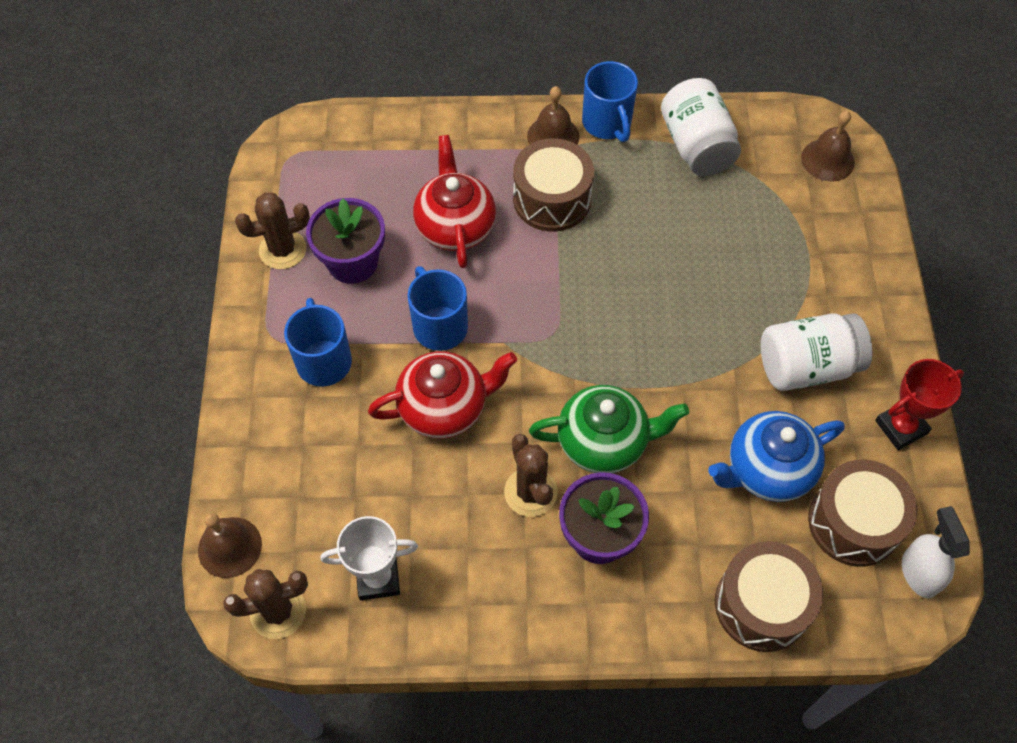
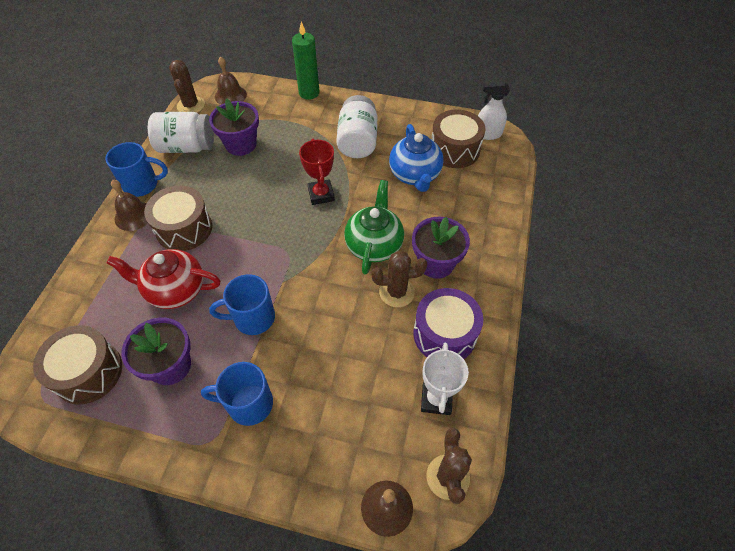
camera: 75 degrees left, 5 degrees down
brown cactus [235,193,310,269] -> brown cactus moved to [169,60,205,113]
red teapot [368,351,517,439] -> none
brown drum [715,541,823,652] -> brown drum moved to [33,325,122,404]
red trophy [875,359,964,450] -> red trophy moved to [299,139,335,205]
none -> purple flower pot [209,98,259,156]
none -> green candle [292,22,319,100]
none -> purple drum [413,288,483,359]

